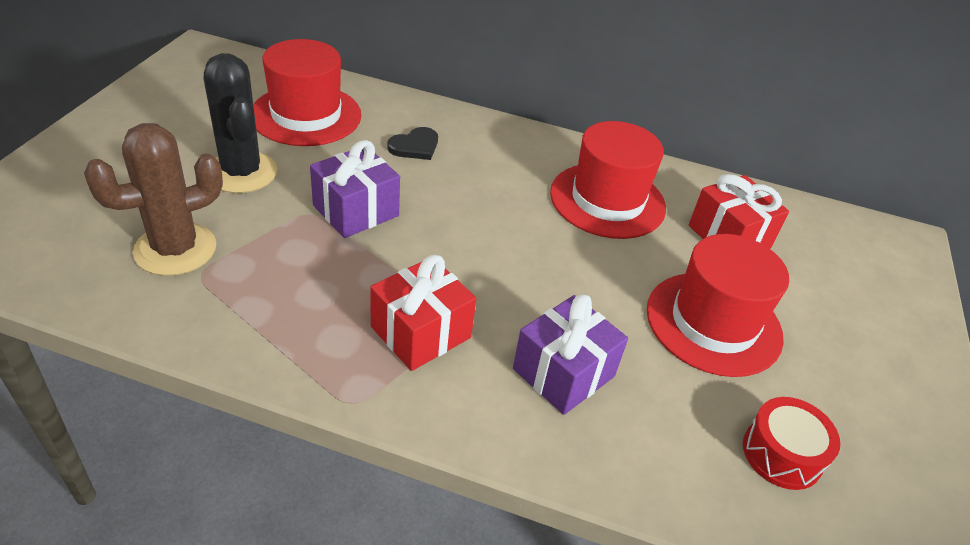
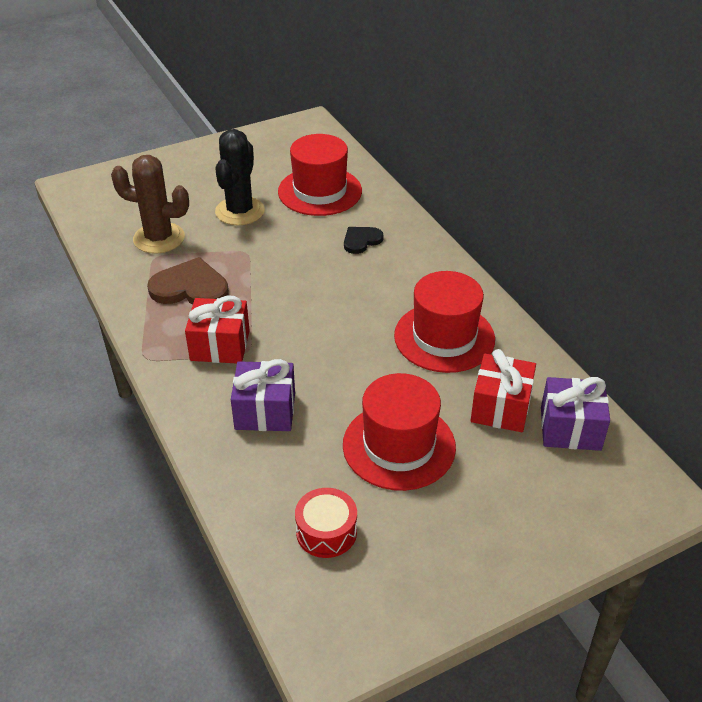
camera: 50 degrees right, 0 degrees up
purple gift [310,140,400,238] -> purple gift moved to [541,377,610,451]
black heart [388,127,438,160] -> black heart turned 135 degrees clockwise [344,227,384,254]
none -> brown heart [147,257,229,305]

